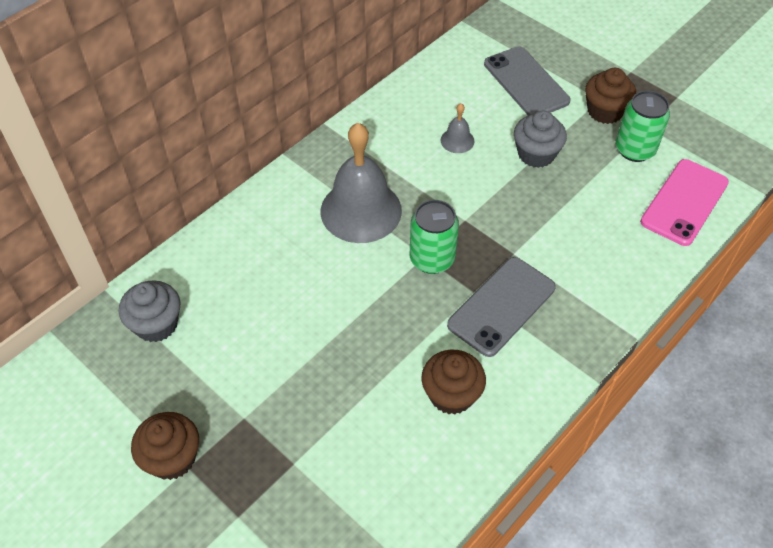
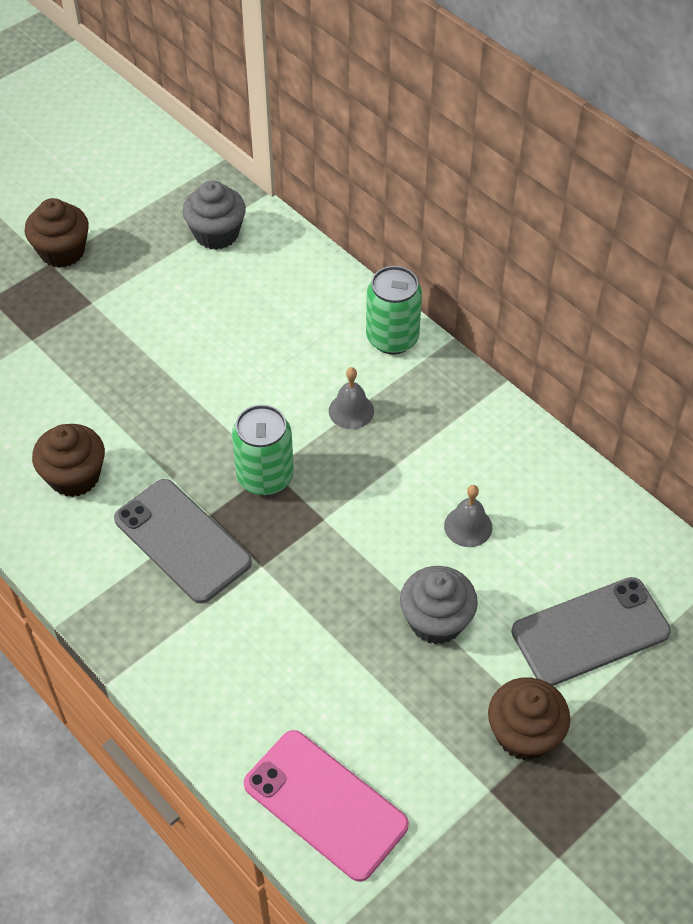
camera: 95 degrees right, 0 degrees up
grey bell [321,123,402,243] -> grey bell [329,367,374,429], size x0.44
green can [616,91,670,162] -> green can moved to [366,266,422,354]

